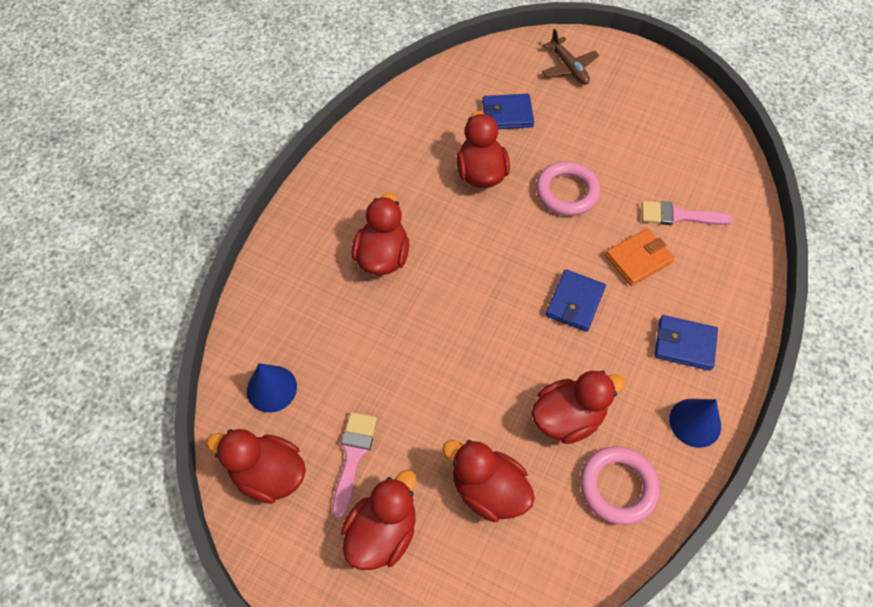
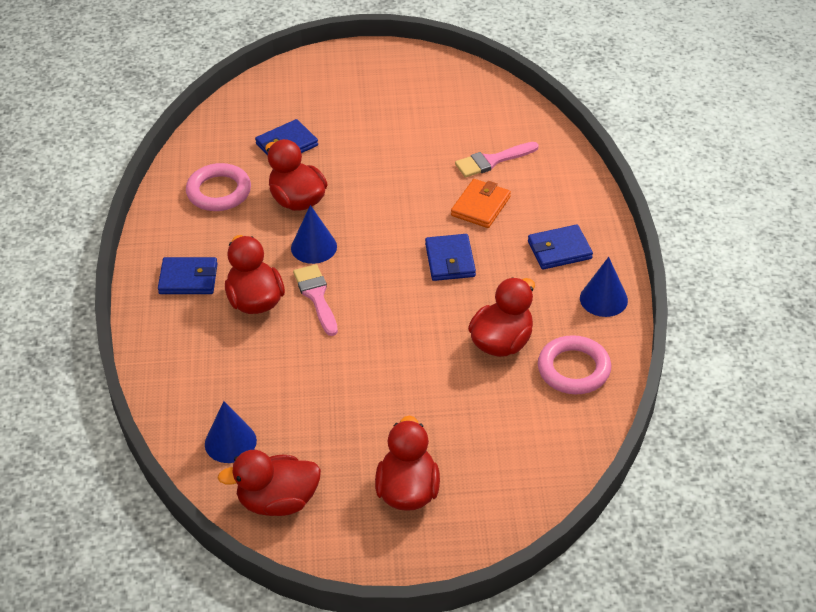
camera: 30 degrees left, 15 degrees down
pink brush [332,412,377,518] -> pink brush moved to [293,264,338,336]
red duck [443,440,535,522] -> none
pink ring [536,161,600,216] -> pink ring moved to [186,163,251,211]
brown plane [542,29,599,85] -> none
none -> blue wallet [158,257,218,294]
none -> blue cone [291,205,337,264]

